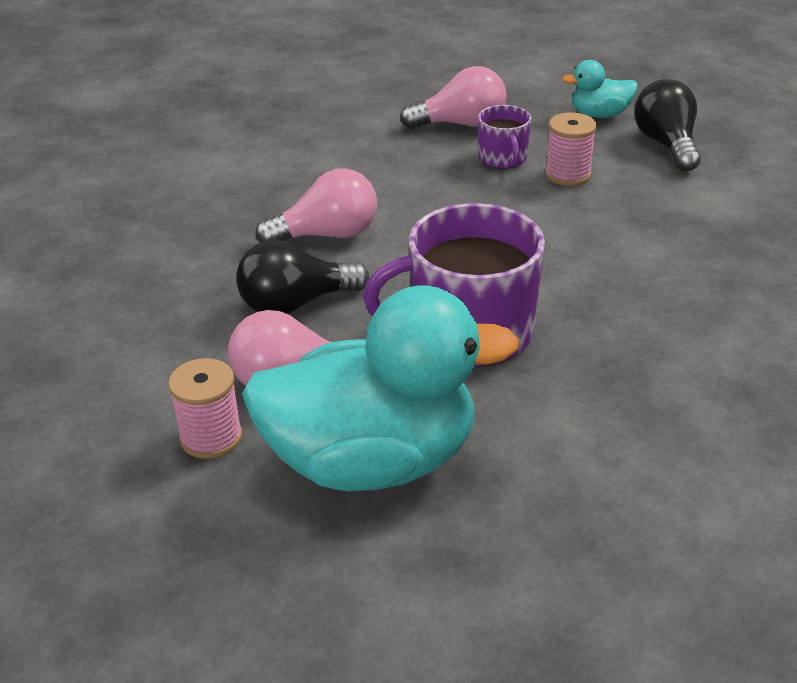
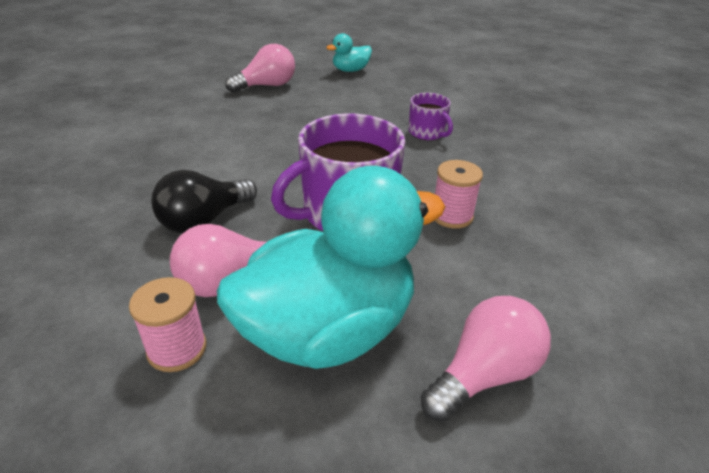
camera: 25 degrees left, 0 degrees up
pink light bulb [255,168,377,243] -> pink light bulb moved to [421,296,551,422]
purple mug [478,105,531,169] -> purple mug moved to [409,93,453,140]
pink spool [545,112,597,186] -> pink spool moved to [434,160,483,229]
black light bulb [634,79,701,172] -> none

